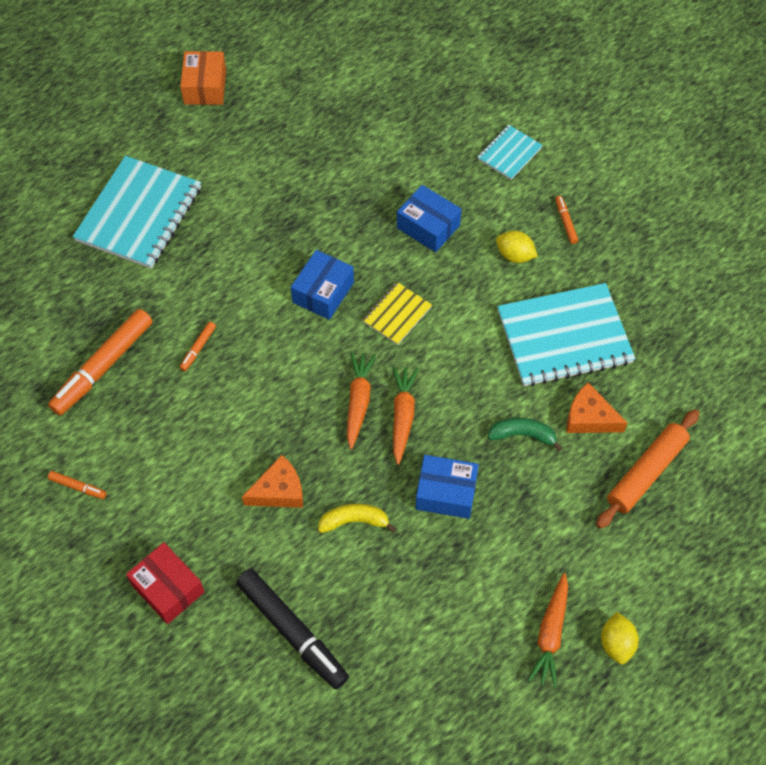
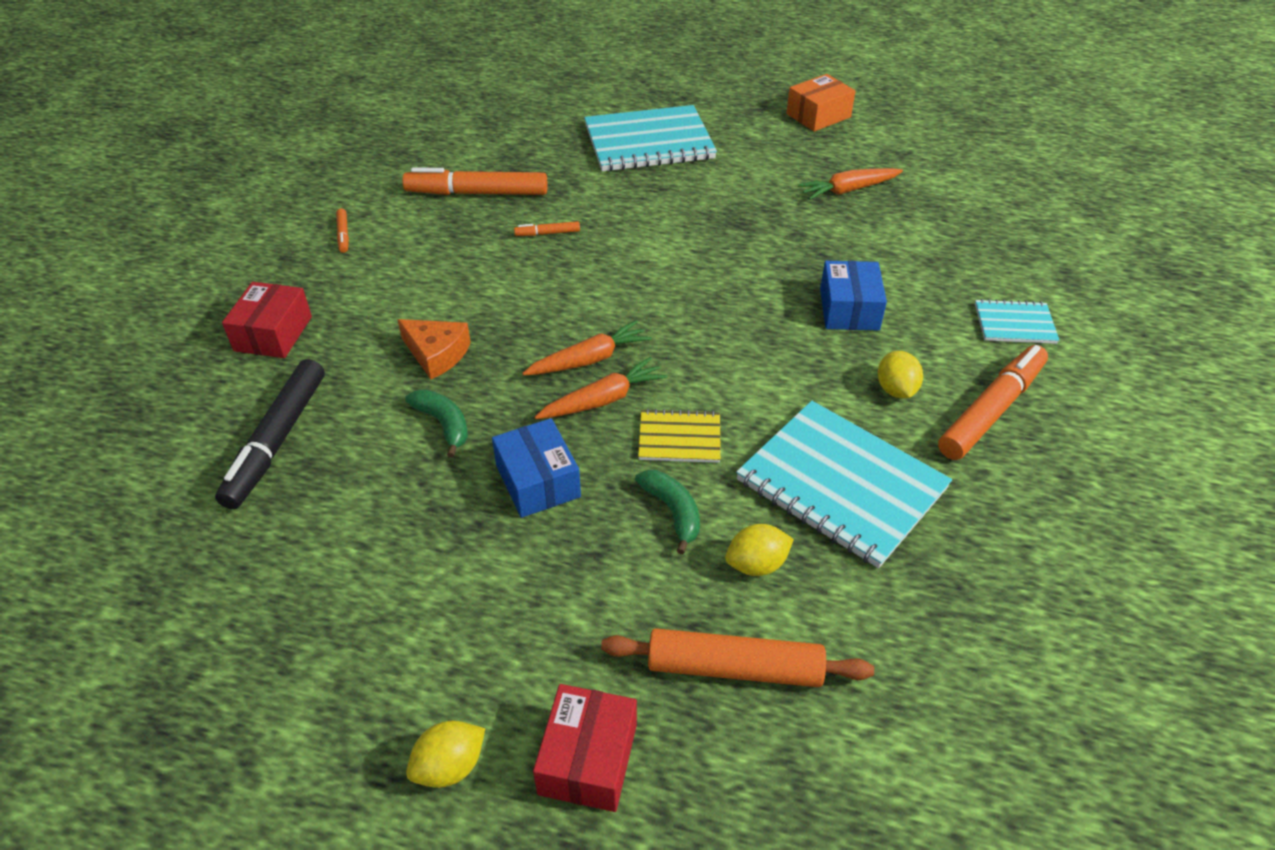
camera: 55 degrees right, 15 degrees down
blue box [291,250,354,320] -> none
yellow banana [318,504,396,533] -> green banana [405,389,468,458]
yellow notebook [362,282,432,345] -> yellow notebook moved to [638,409,721,463]
orange carrot [528,573,568,688] -> orange carrot moved to [798,168,903,200]
orange marker [555,196,578,244] -> orange marker [938,345,1048,460], size x2.28
orange cheese [567,382,627,433] -> yellow lemon [725,524,794,576]
none -> red box [533,684,637,812]

